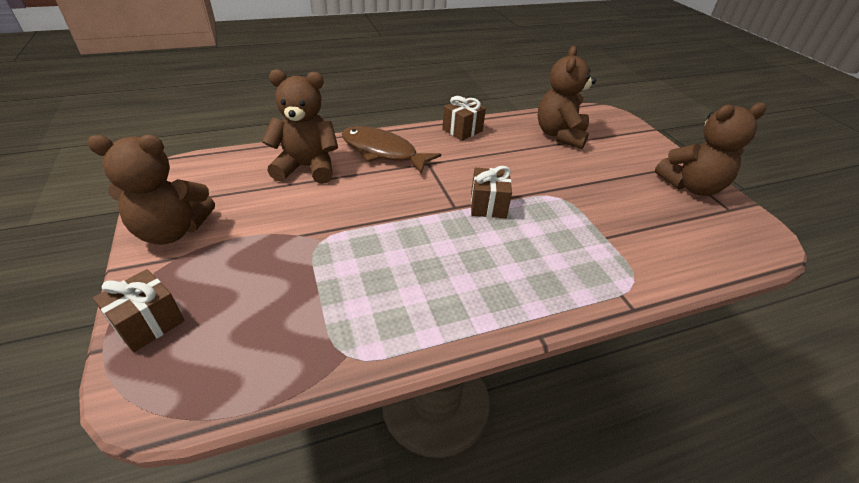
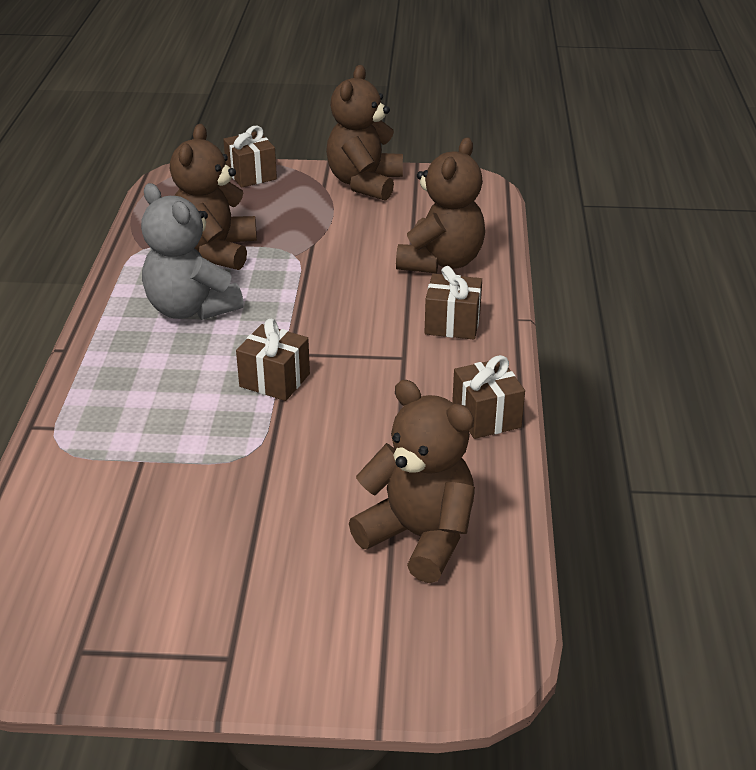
camera: 115 degrees right, 5 degrees down
brown fish [342,126,441,174] -> brown gift [425,266,482,339]
brown teddy bear [655,103,767,196] -> brown teddy bear moved to [170,124,257,270]
none -> grey teddy bear [141,183,244,320]

